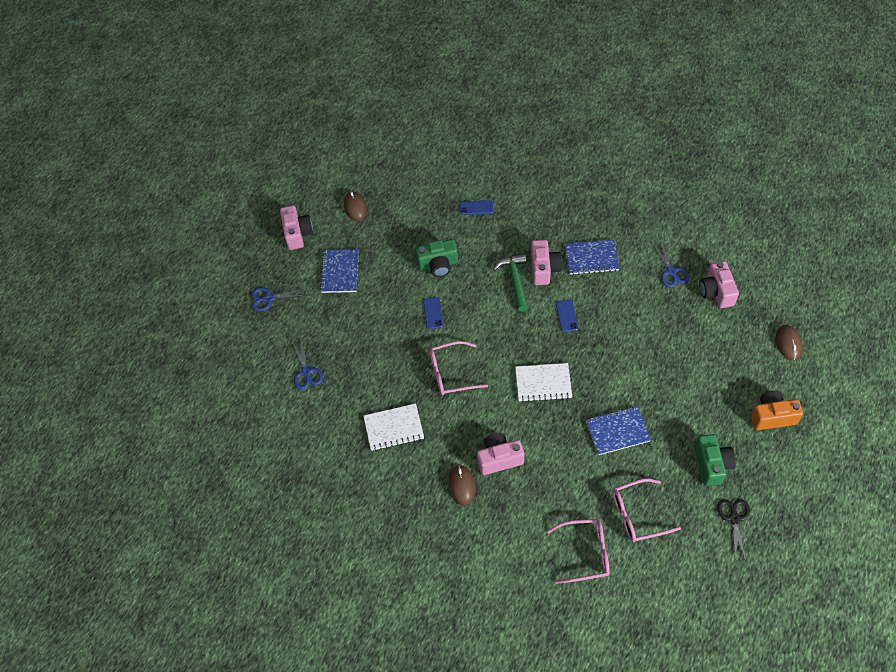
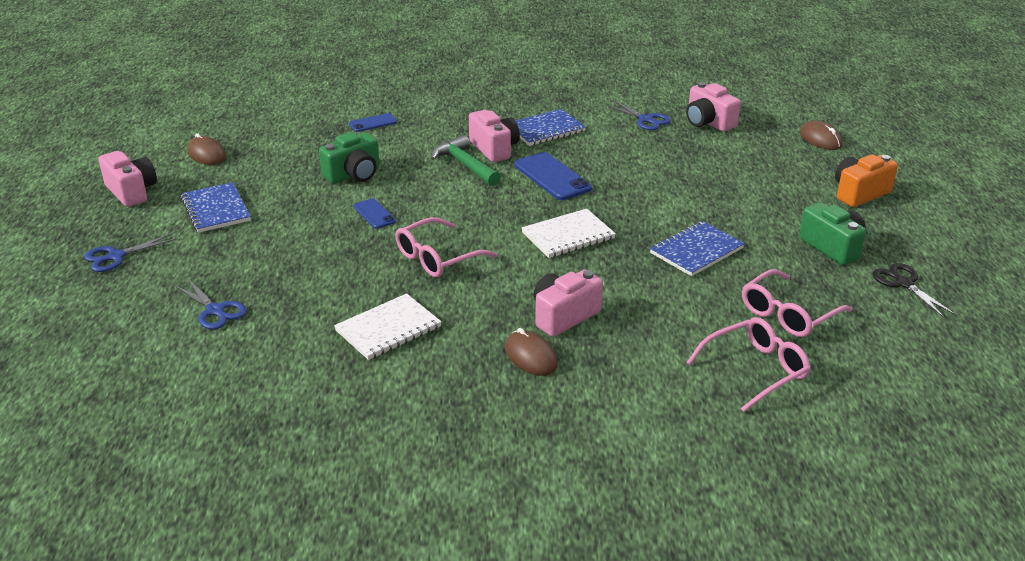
camera: 30 degrees left, 25 degrees down
blue phone [556,300,578,332] -> blue phone [514,152,592,200], size x1.76

